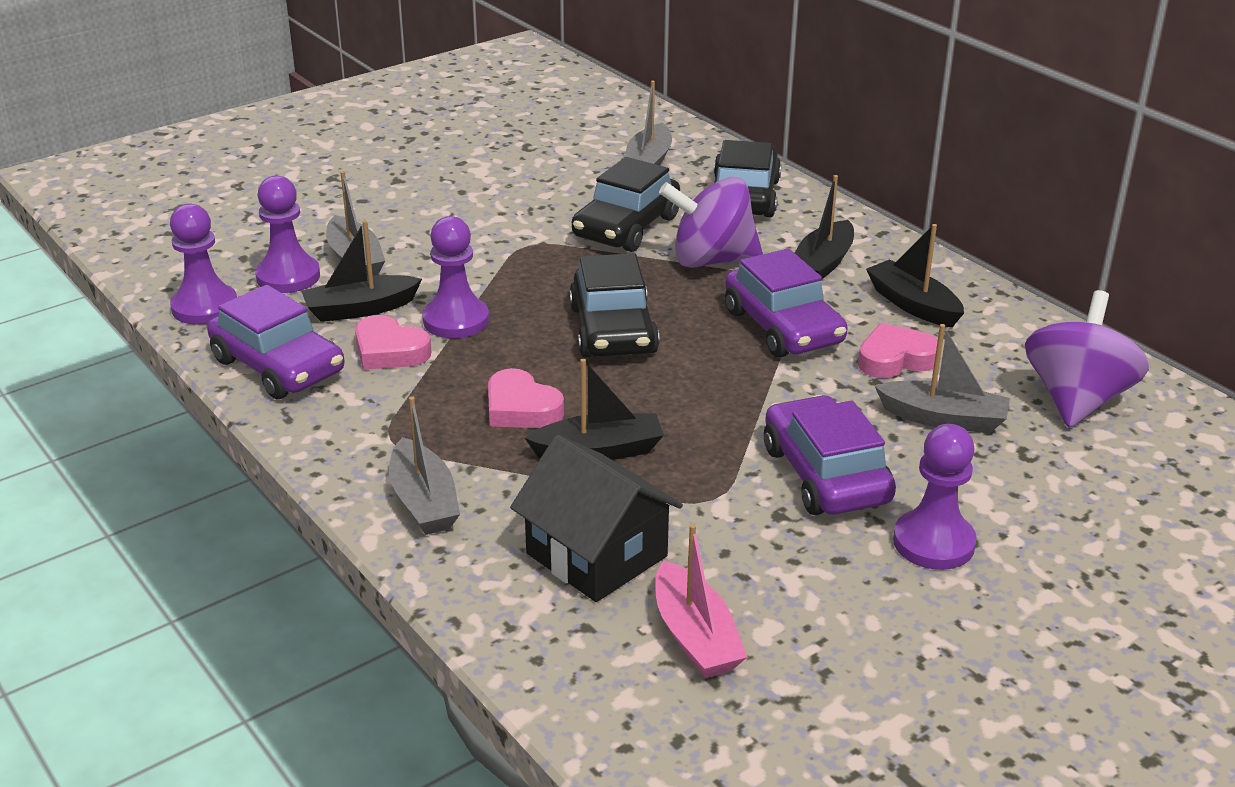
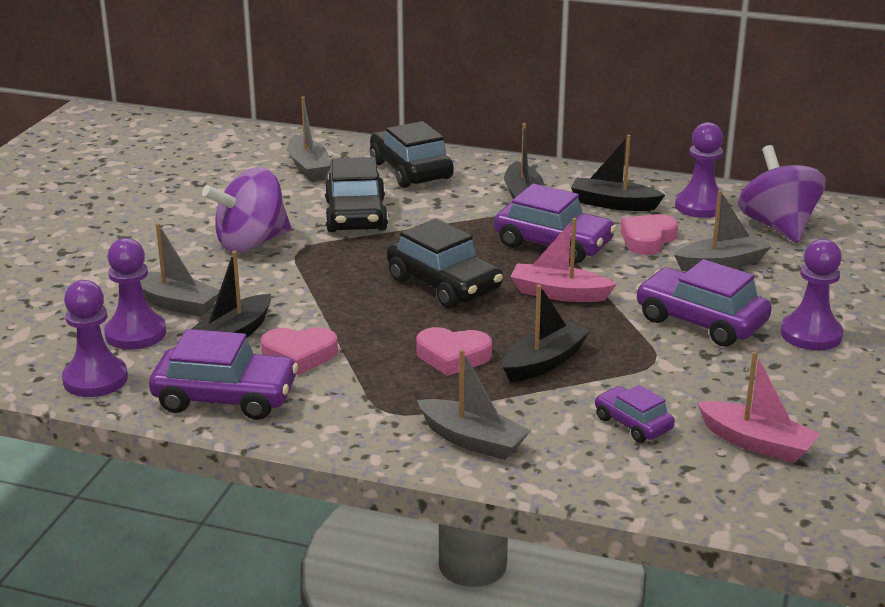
camera: 35 degrees left, 5 degrees down
purple pawn [423,216,489,338] -> purple pawn moved to [675,122,727,218]
black house [510,435,683,602] -> purple car [595,385,675,443]
purple spinning top [659,177,763,268] -> purple spinning top moved to [202,167,291,253]
none -> pink boat [510,218,617,302]

